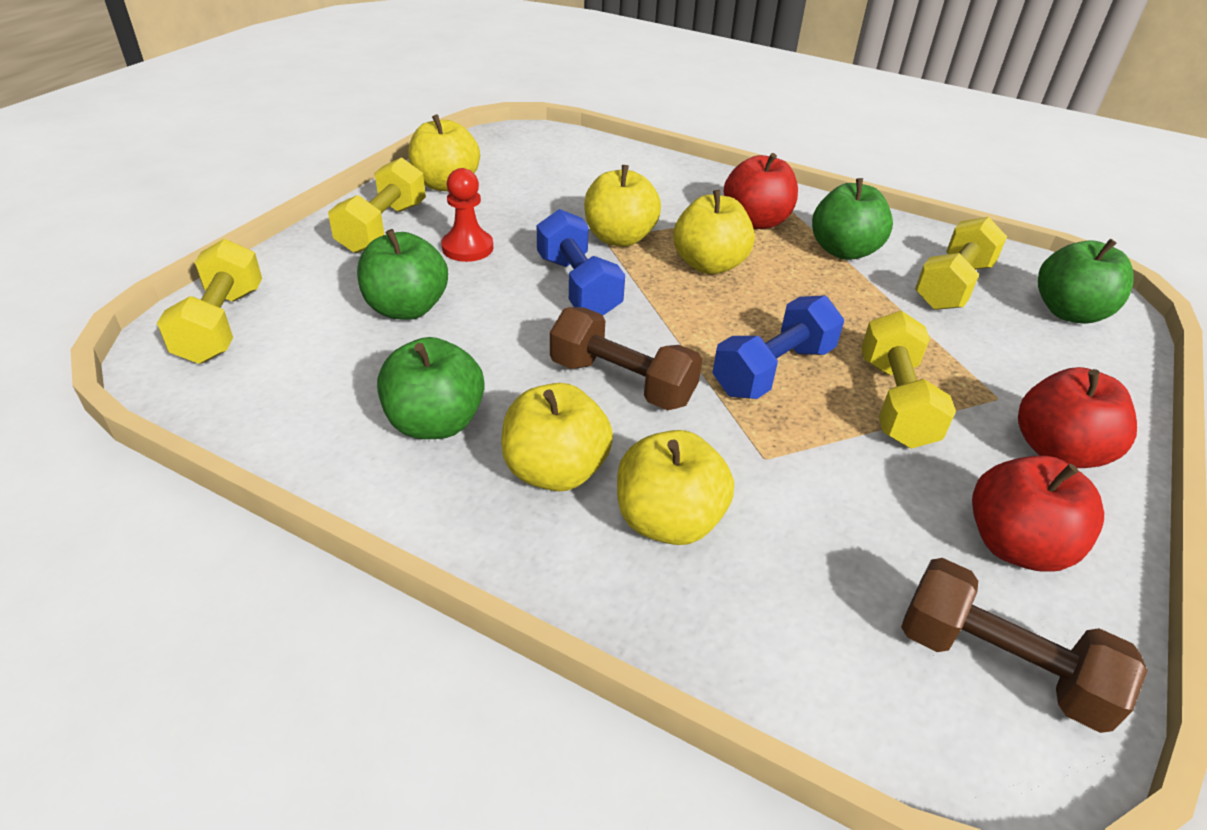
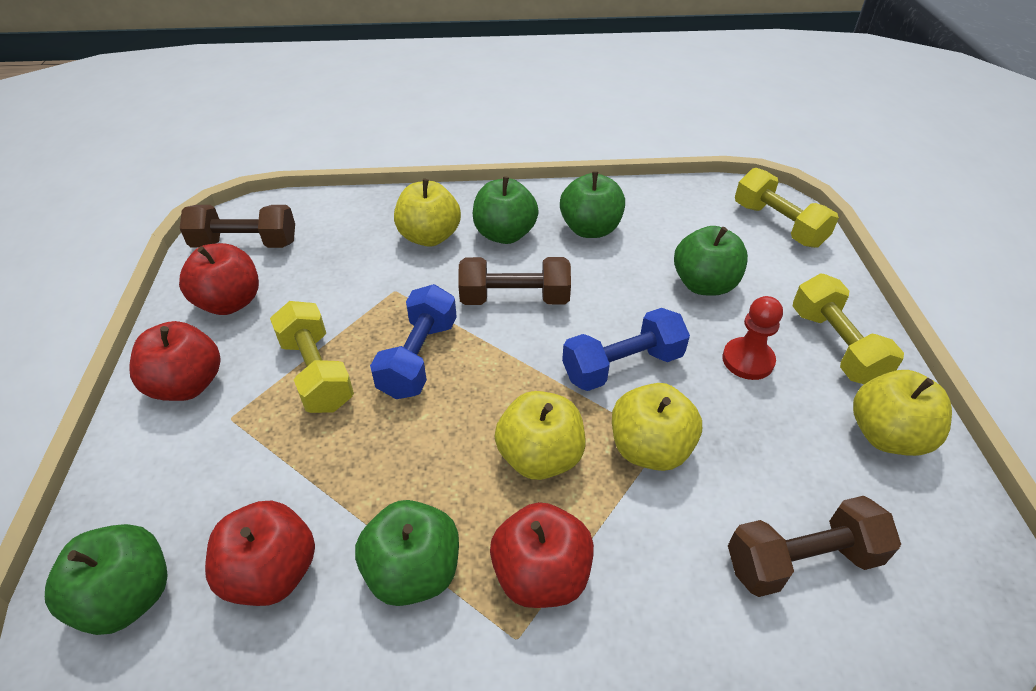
camera: 150 degrees right, 5 degrees up
yellow apple [501,383,613,491] -> green apple [473,176,539,244]
blue dumbbell [537,209,625,315] -> blue dumbbell turned 60 degrees counterclockwise [562,308,690,391]
yellow dumbbell [915,217,1007,310] -> red apple [205,501,315,606]
none -> brown dumbbell [728,496,901,597]

